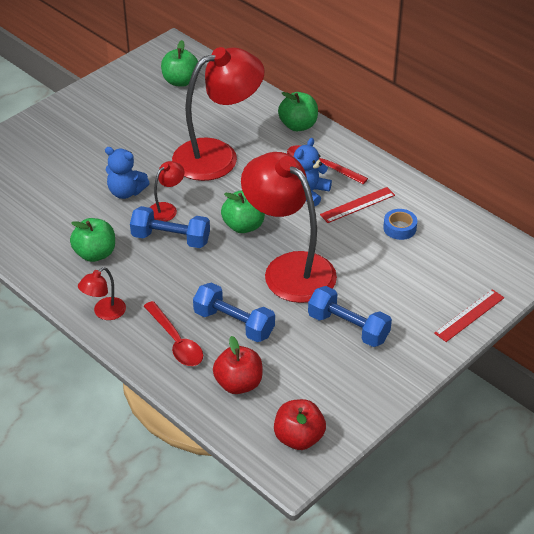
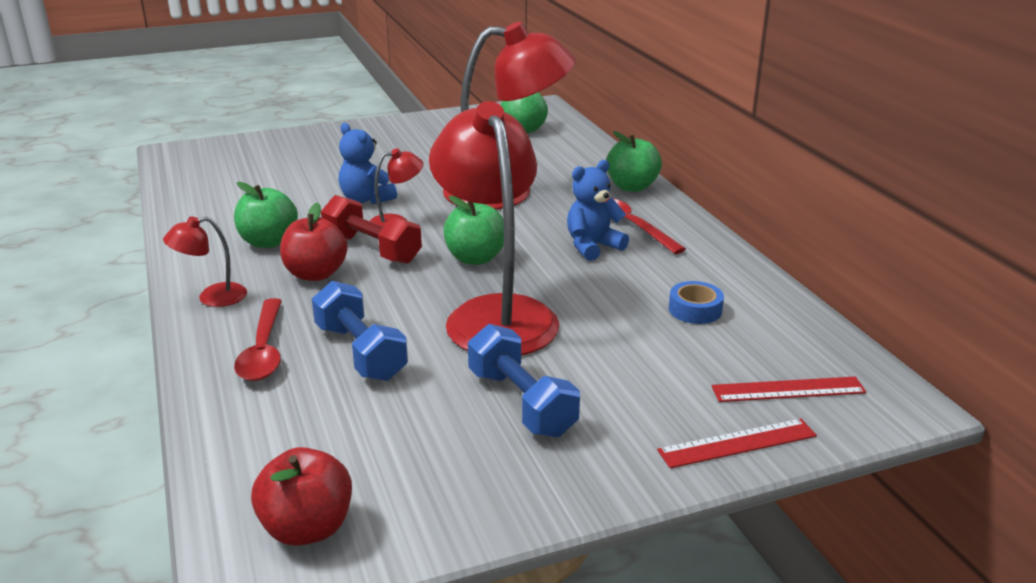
camera: 25 degrees right, 15 degrees down
blue dumbbell [130,206,210,248] -> red dumbbell [321,195,422,264]
red apple [213,336,263,394] -> red apple moved to [280,203,348,281]
red ruler [320,187,395,223] -> red ruler moved to [712,377,866,402]

